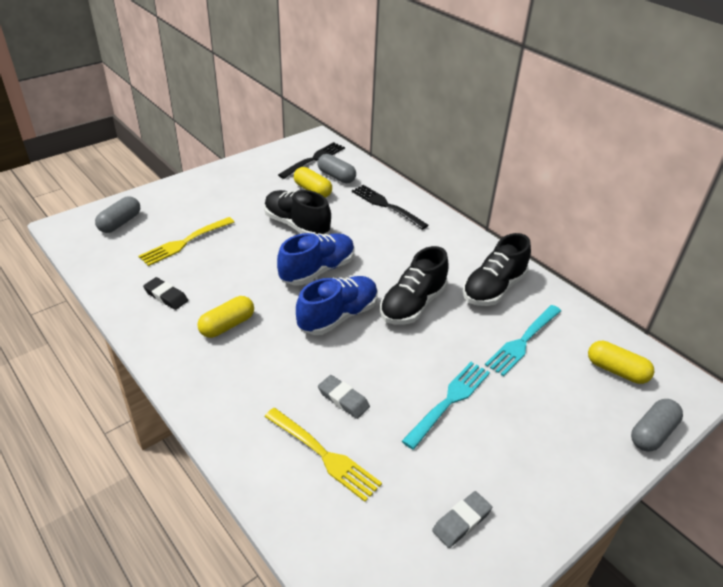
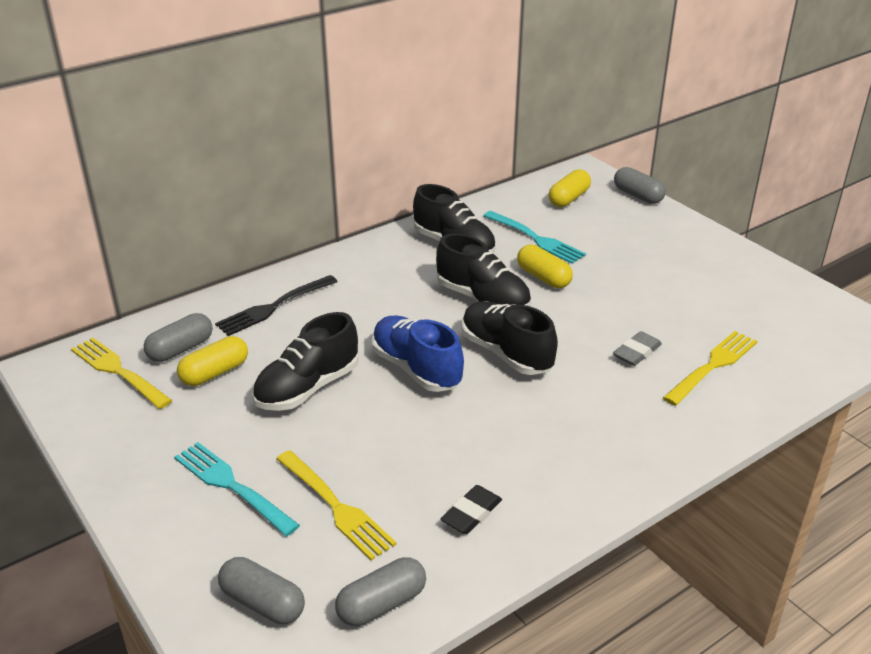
camera: 85 degrees left, 5 degrees down
yellow capsule [197,296,254,338] -> yellow capsule moved to [517,244,573,288]
black fork [278,142,345,179] -> yellow fork [71,338,172,409]
blue shoe [296,276,378,335] -> black shoe [462,301,558,375]
turquoise fork [402,362,490,450] -> turquoise fork moved to [174,442,300,536]
grey eraser [432,491,492,548] -> none
none -> grey capsule [335,557,426,626]

